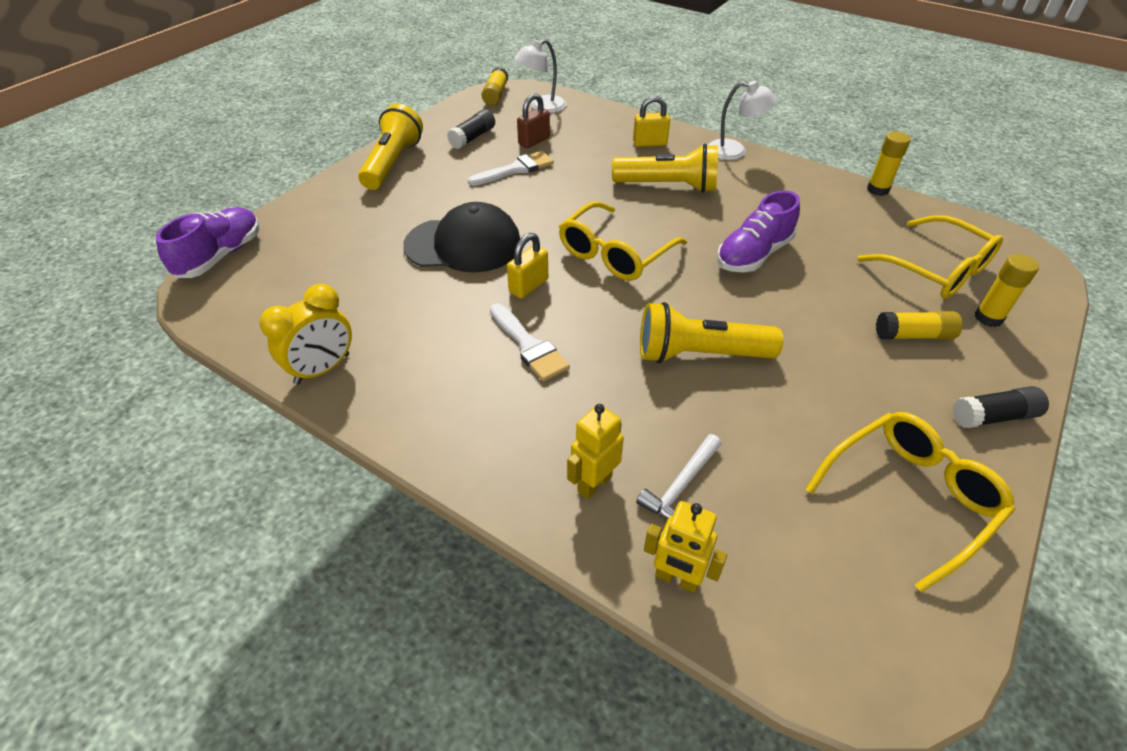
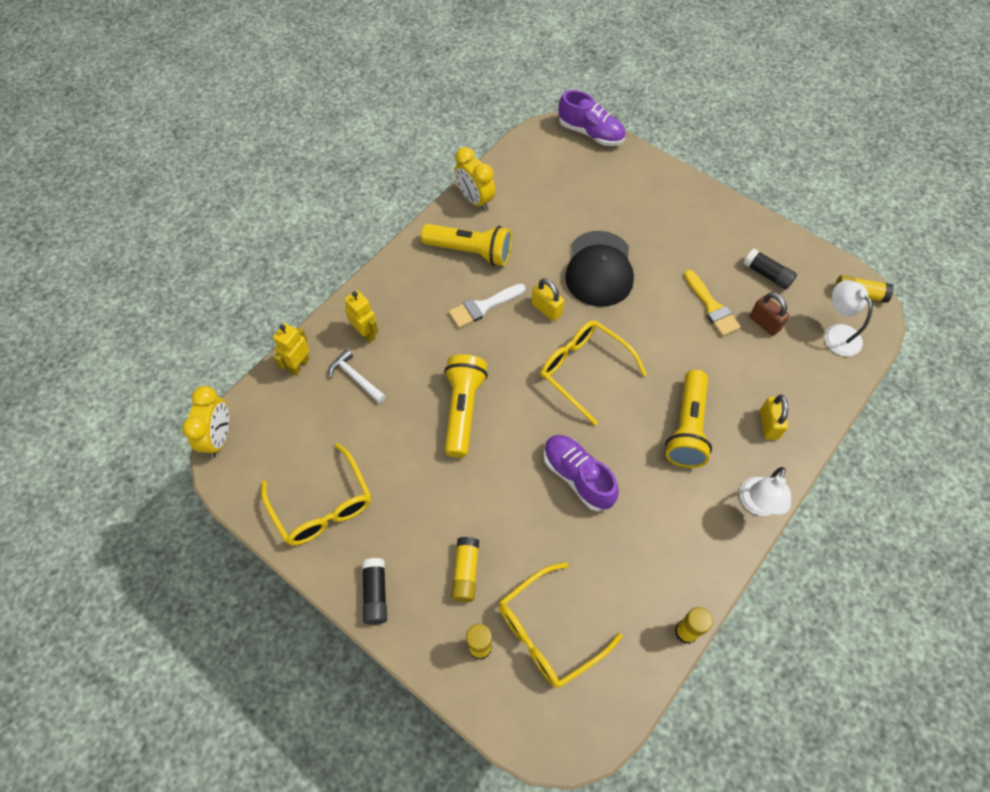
camera: 95 degrees right, 15 degrees up
yellow flashlight [358,104,423,190] -> yellow flashlight moved to [421,224,512,266]
white brush [468,151,554,186] -> yellow brush [684,270,741,336]
none -> yellow clock [182,386,229,457]

